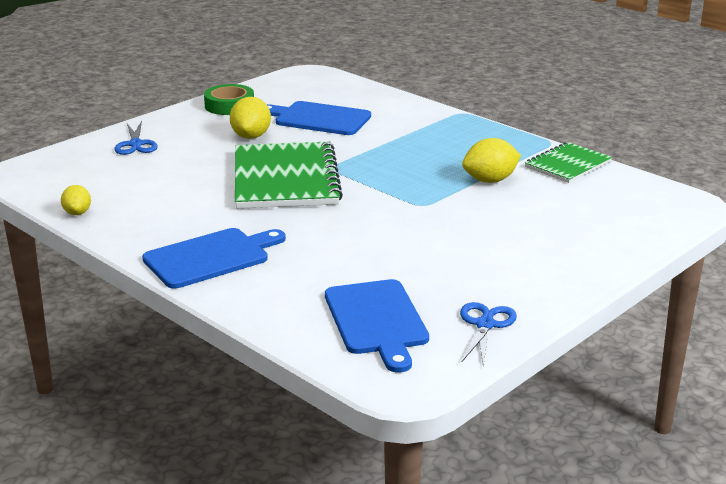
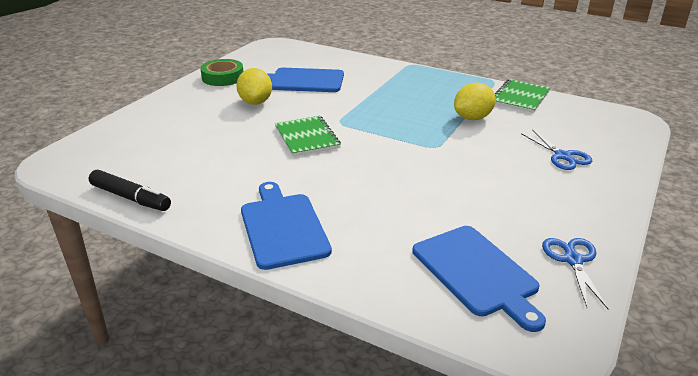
camera: 15 degrees left, 5 degrees up
yellow lemon [61,185,91,215] -> black marker [89,170,171,211]
blue scissors [114,121,158,155] -> blue scissors moved to [521,129,593,170]
blue cutting board [142,228,286,289] -> blue cutting board turned 60 degrees counterclockwise [241,182,332,270]
green notebook [235,142,343,209] -> green notebook [275,115,341,156], size x0.56

